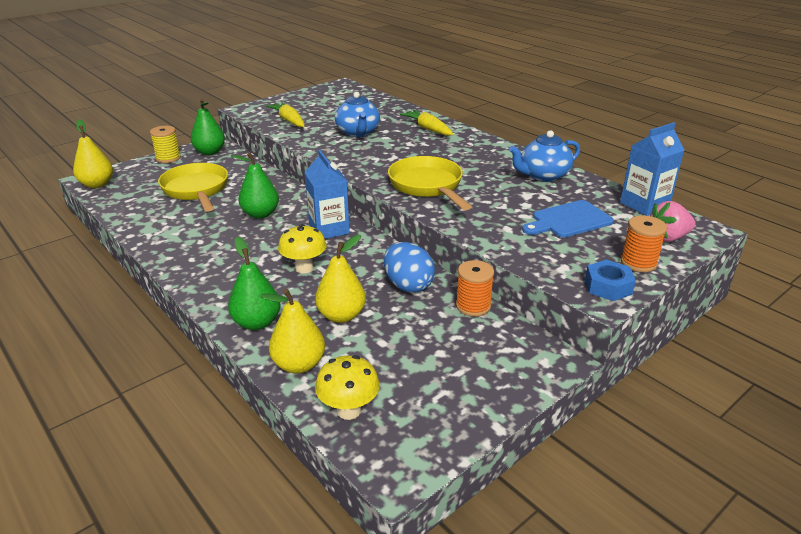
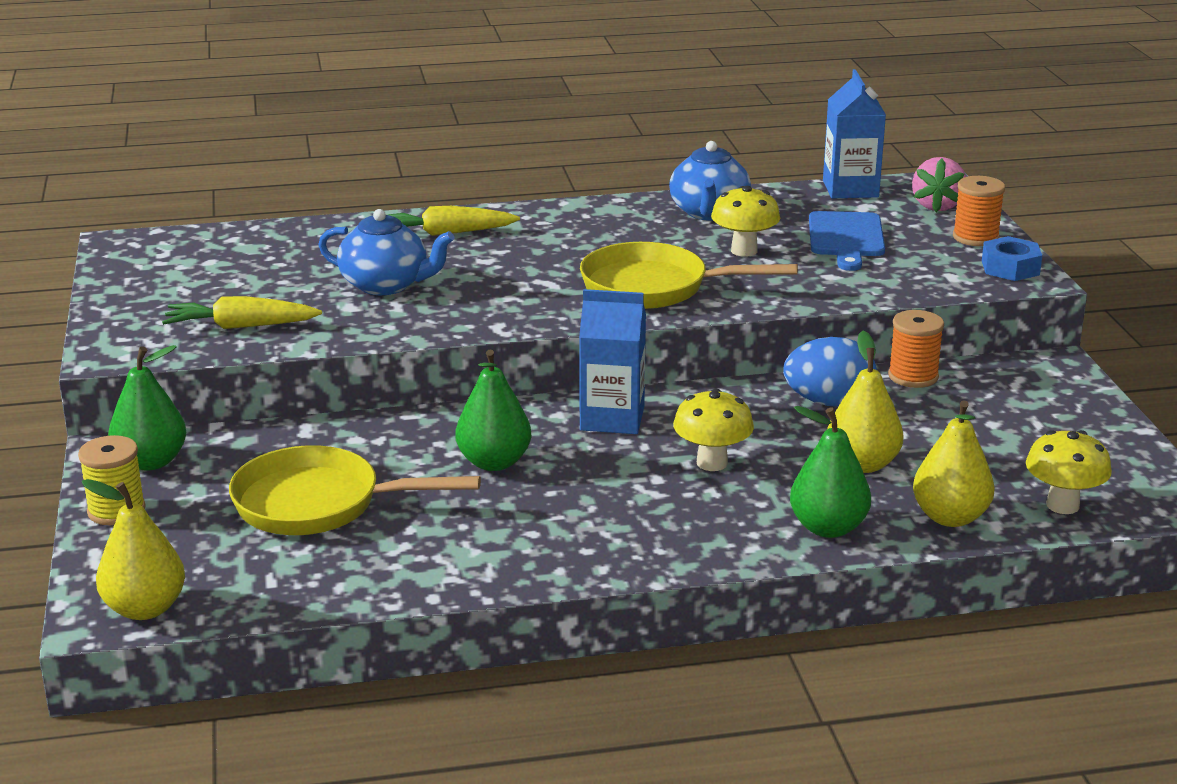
camera: 60 degrees left, 5 degrees down
none -> yellow mushroom [711,186,780,257]

